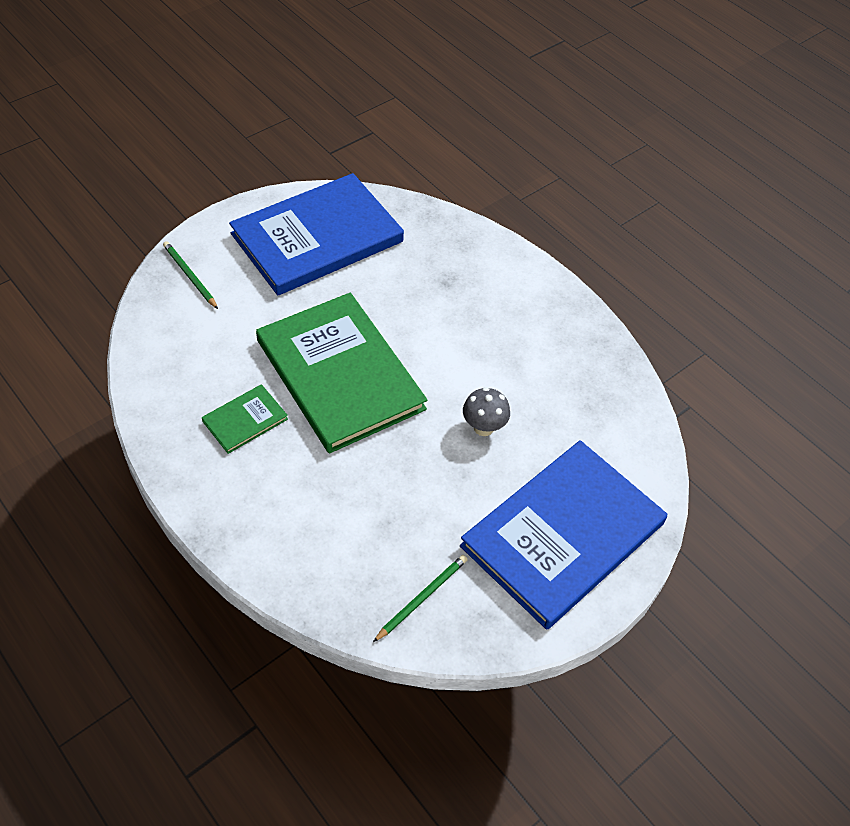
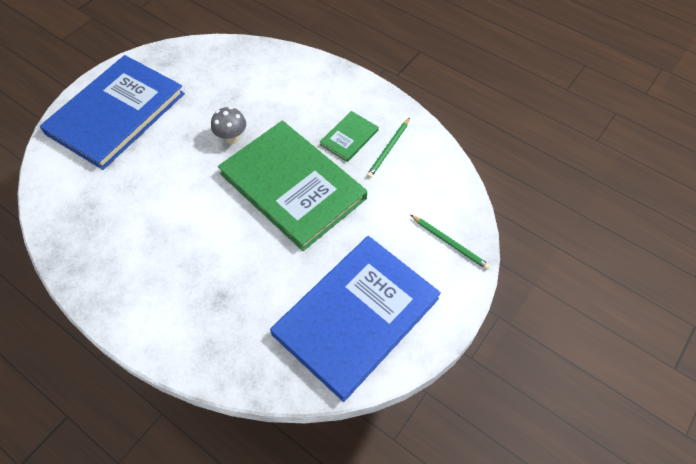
camera: 170 degrees right, 5 degrees up
green pencil [373,555,467,642] -> green pencil moved to [367,118,410,178]
grey mushroom [463,387,510,436] -> grey mushroom moved to [211,107,246,144]

